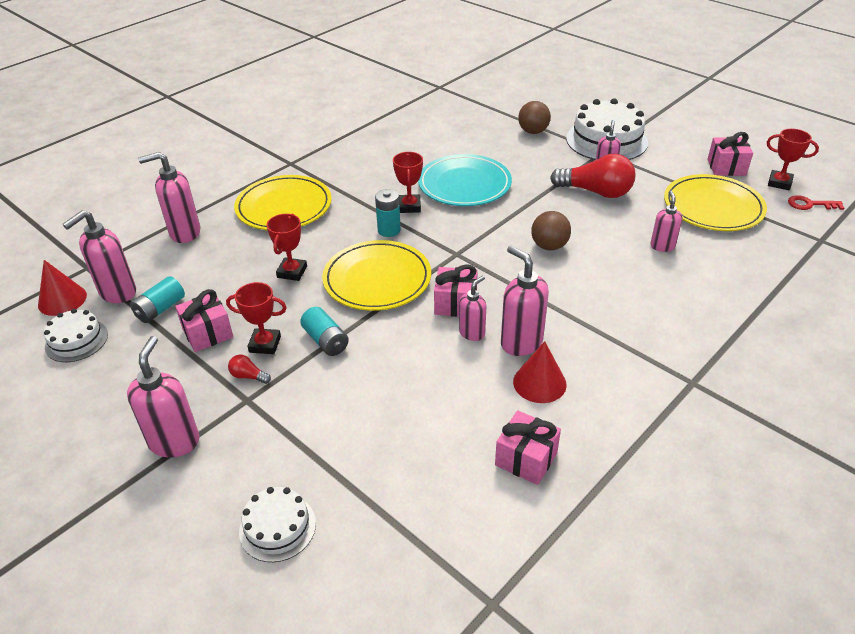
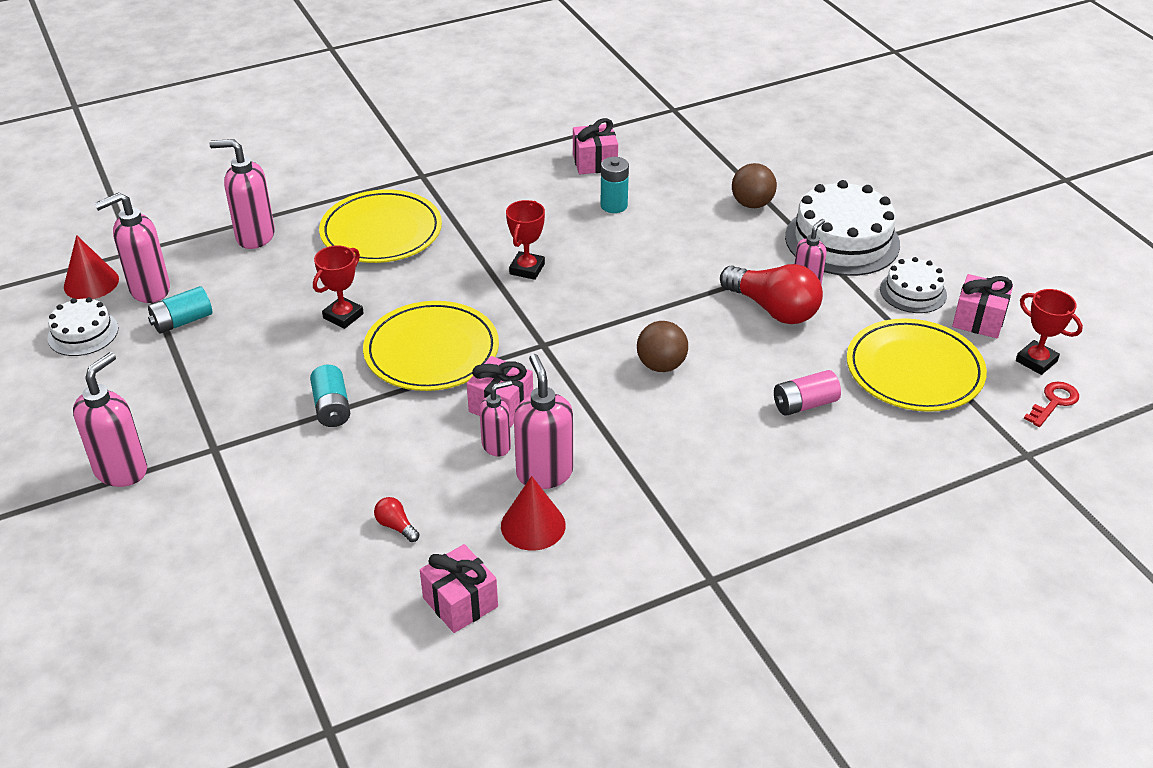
camera: 20 degrees right, 0 degrees up
pink gift [175,289,233,352] -> pink gift moved to [573,118,618,174]
red trophy [226,282,287,354] -> none
red light bulb [228,355,271,384] -> red light bulb moved to [374,497,420,542]
white cake [239,487,316,562] -> white cake moved to [880,257,947,313]
turquoise battery [375,189,401,237] -> turquoise battery moved to [600,157,629,213]
turquoise plate [418,154,512,206] -> none
pink soap dispenser [650,191,682,252] -> pink battery [774,370,841,416]
red key [788,195,844,210] -> red key turned 105 degrees clockwise [1024,382,1079,427]

